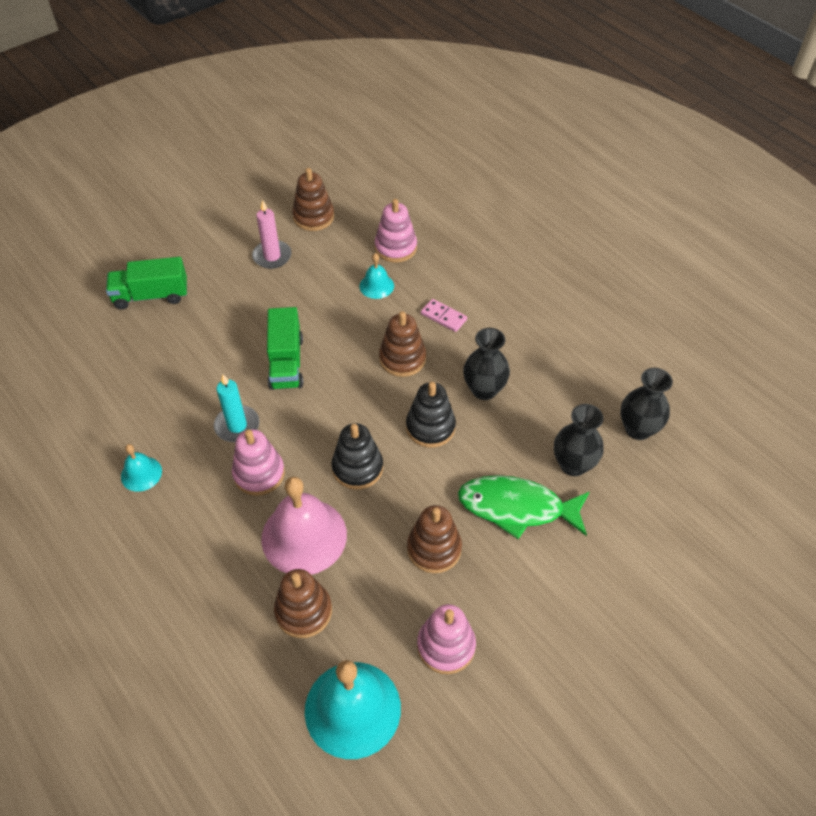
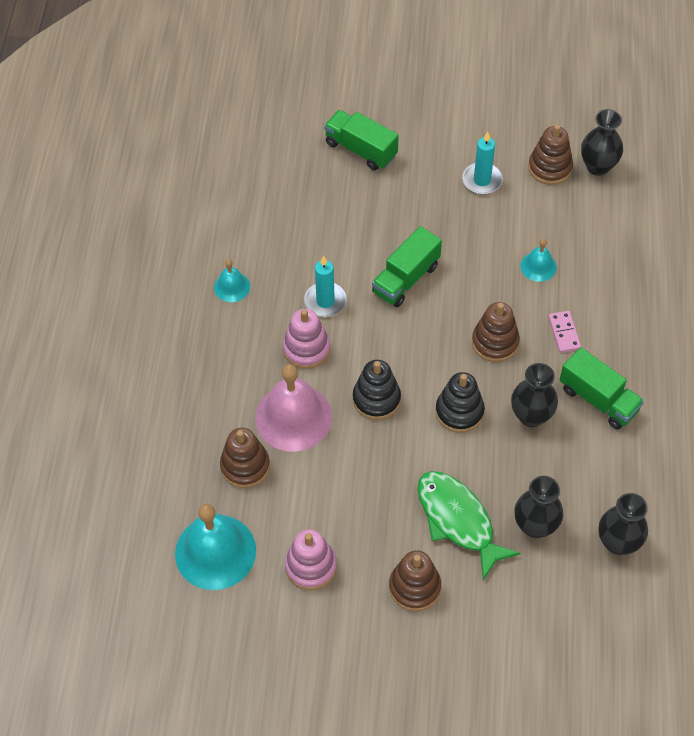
camera: 45 degrees right, 5 degrees up
pink candle [252,200,292,269] -> turquoise candle [462,132,503,194]
pink stacking toy [374,199,417,263] -> none
brown stacking toy [407,505,462,573] -> brown stacking toy moved to [389,550,441,611]
none -> green truck [560,347,644,430]
none -> black vase [581,109,623,176]

